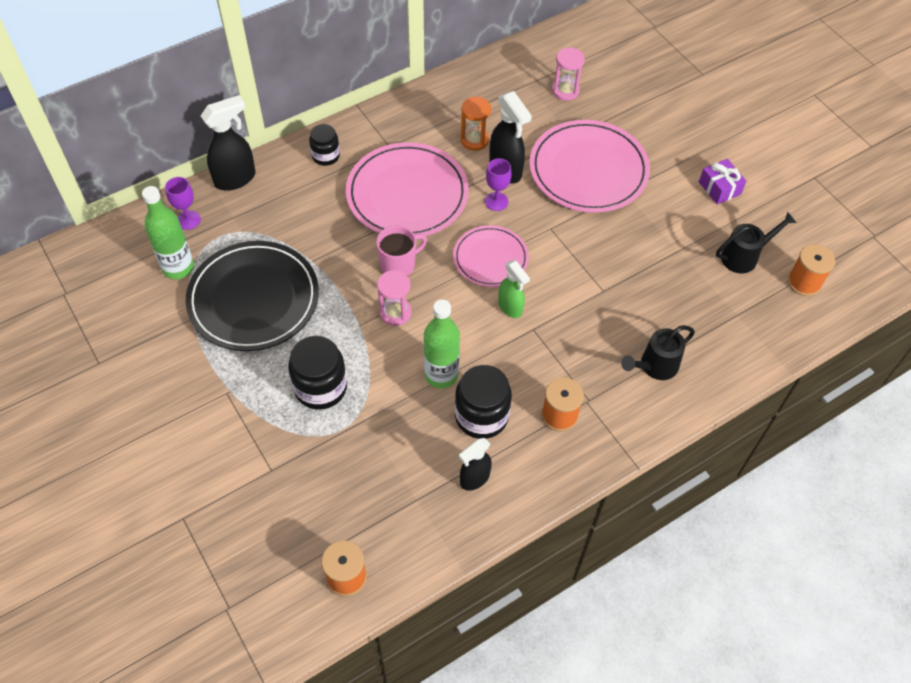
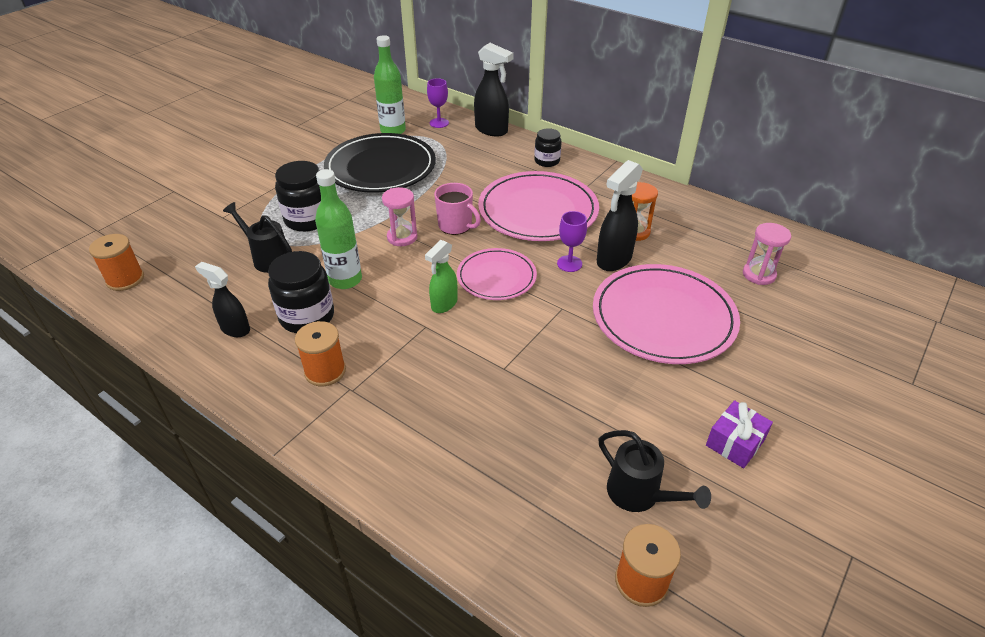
camera: 70 degrees right, 15 degrees down
black watering can [621,325,695,380] -> black watering can moved to [223,202,292,273]

